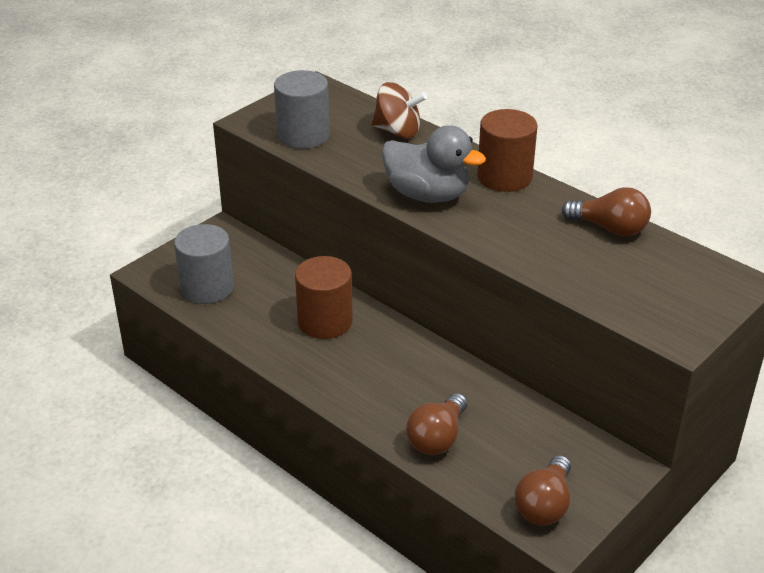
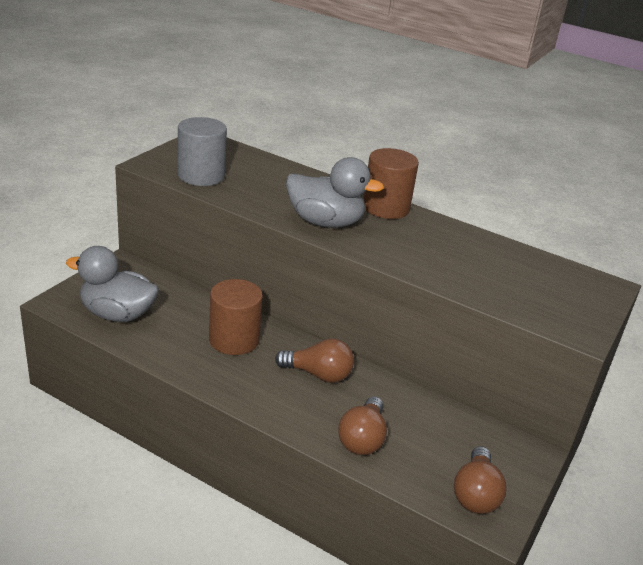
camera: 15 degrees left, 5 degrees down
grey cylinder [174,224,234,304] -> grey duck [66,246,159,322]
brown spinning top [371,82,427,138] -> none
brown light bulb [562,187,651,236] -> brown light bulb moved to [275,339,354,383]

